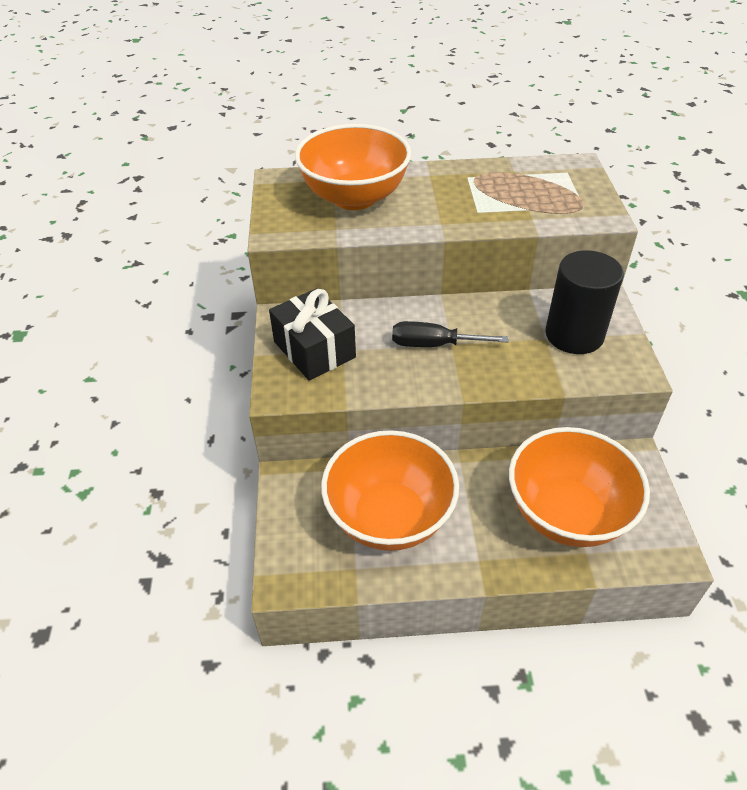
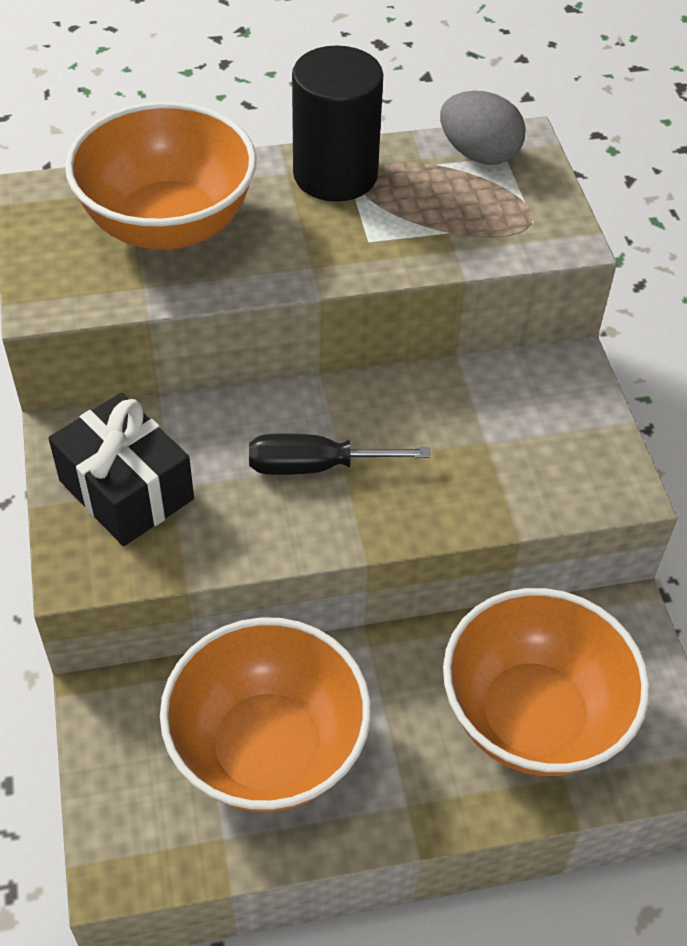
camera: 10 degrees left, 5 degrees up
black cylinder [545,250,624,354] -> black cylinder moved to [292,46,383,202]
none -> grey egg [440,91,526,165]

